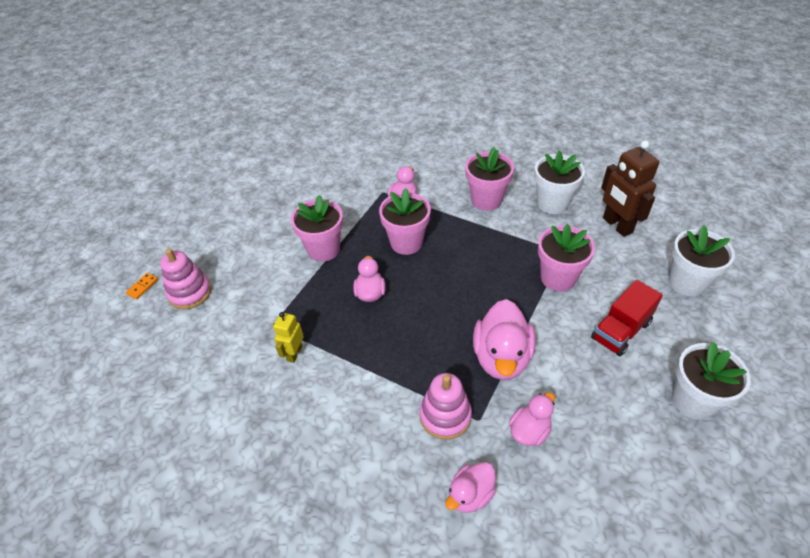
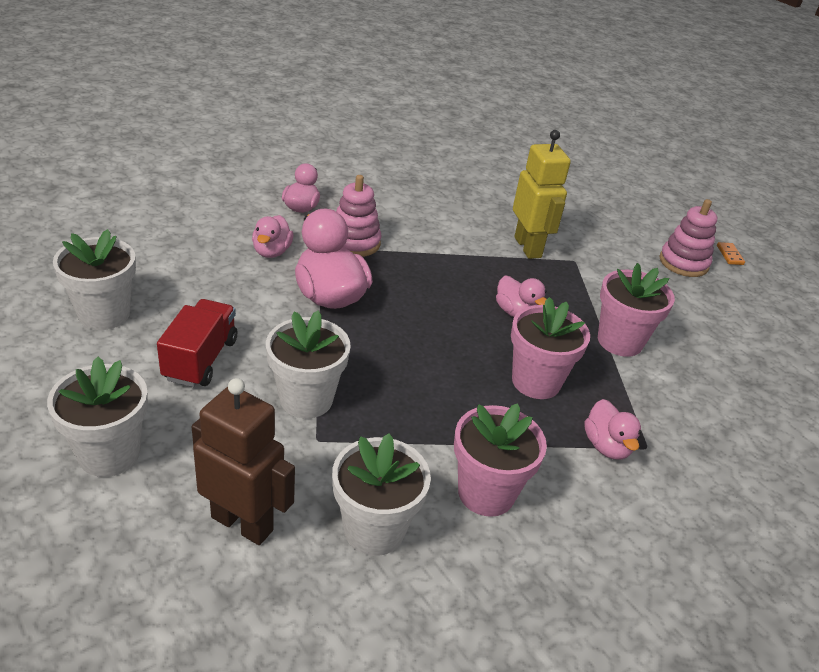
camera: 140 degrees right, 10 degrees down
yellow robot [273,312,304,363] -> yellow robot [513,130,571,259], size x1.76
pink flower pot [538,224,595,292] -> white flower pot [266,310,351,419]

